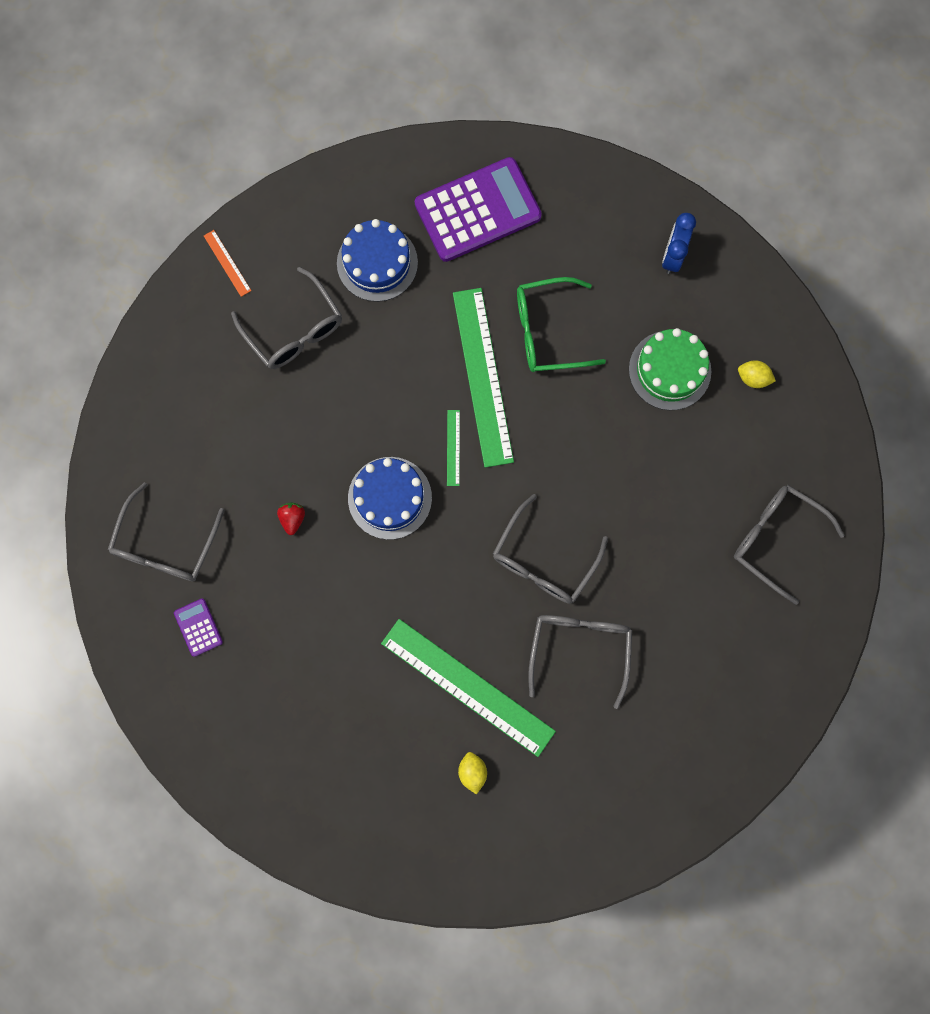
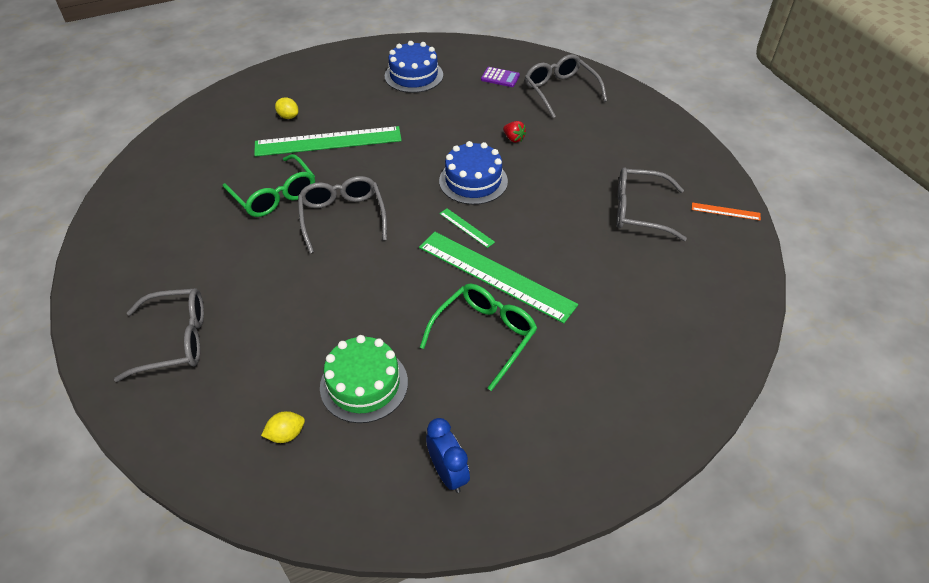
camera: 135 degrees right, 30 degrees down
blue cake [337,219,418,302] -> blue cake moved to [385,41,443,93]
purple calculator [415,157,542,262] -> none
grey glasses [528,615,632,709] -> green glasses [223,154,315,217]

